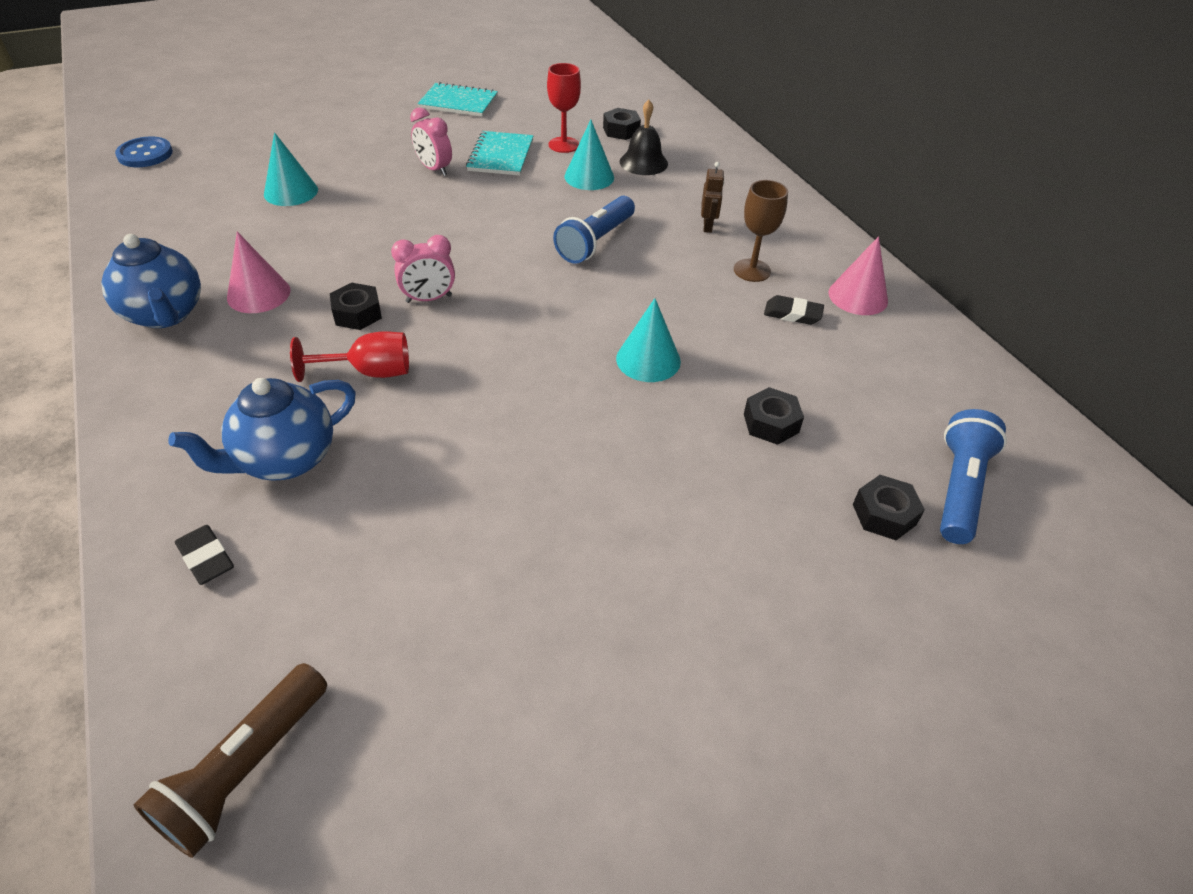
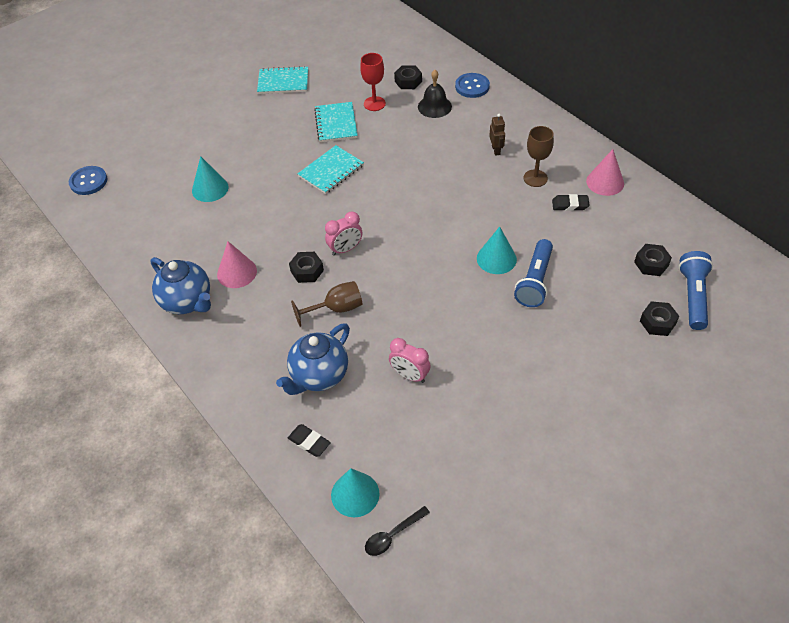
camera: 10 degrees left, 5 degrees up
brown flashlight [134,663,327,858] -> black spoon [365,506,430,556]
red goblet [290,331,409,382] -> brown goblet [291,281,362,327]
pink clock [410,108,452,176] -> pink clock moved to [389,338,431,383]
blue flashlight [553,196,635,264] -> blue flashlight moved to [514,239,553,307]
turquoise cone [564,120,614,190] -> turquoise cone moved to [331,468,380,517]
black nut [744,387,804,445] -> black nut moved to [634,244,672,276]
none -> turquoise notebook [297,145,364,194]
none -> blue button [455,73,490,98]

